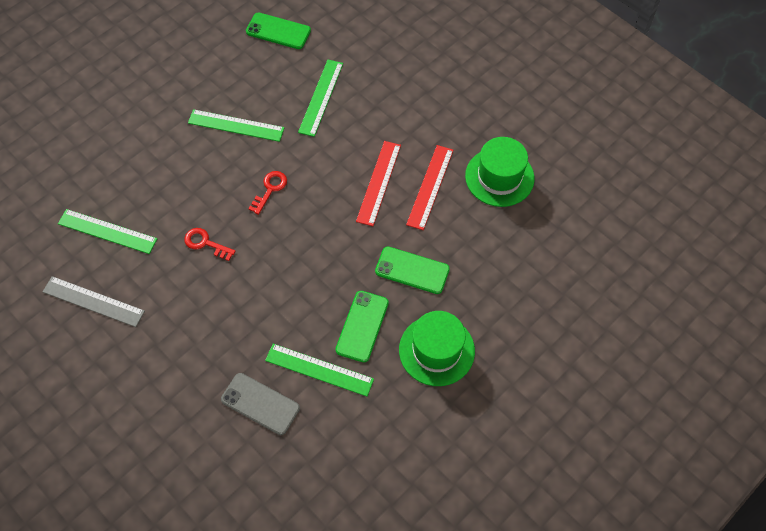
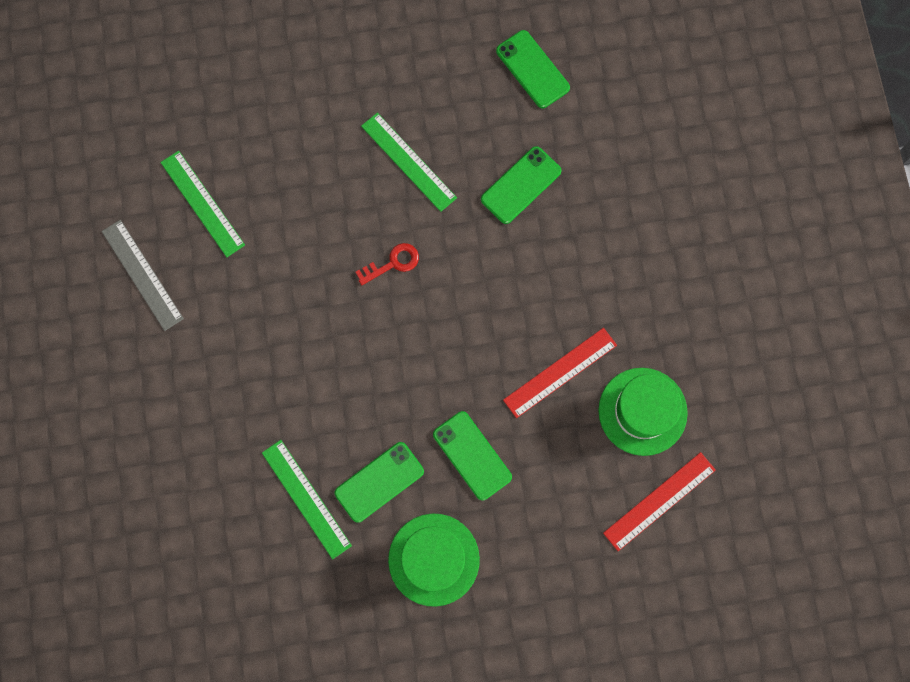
camera: 35 degrees right, 15 degrees up
red key [184,228,236,261] -> none
grey phone [221,373,300,435] -> none
green ruler [298,60,343,137] -> green phone [481,146,562,224]
red ruler [356,141,401,226] -> red ruler moved to [603,452,716,551]

